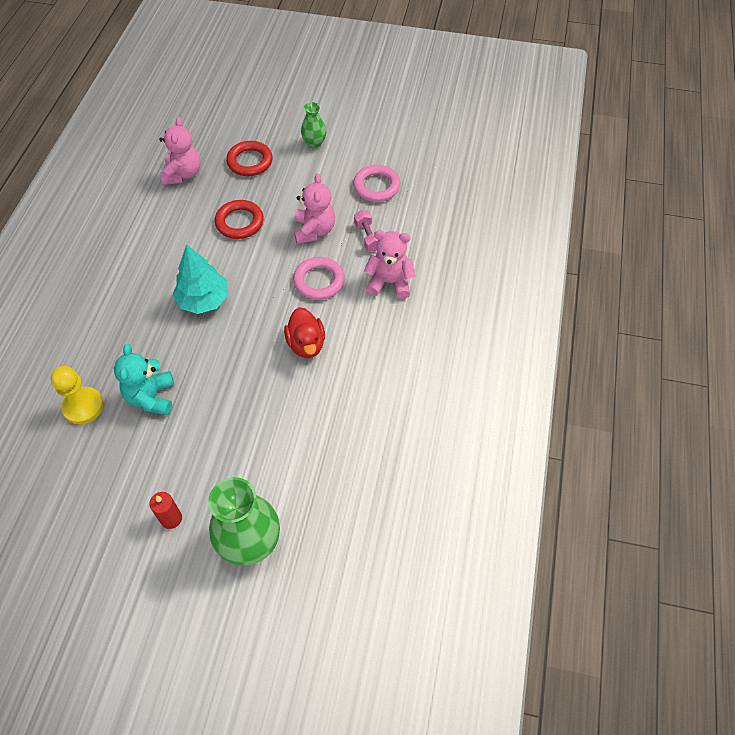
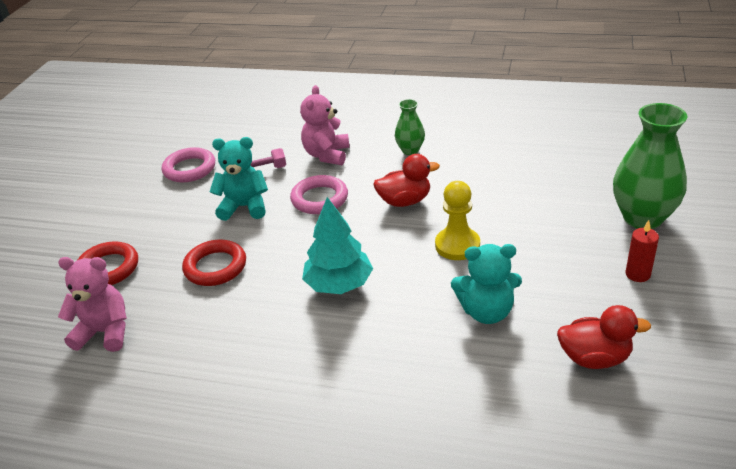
camera: 85 degrees left, 20 degrees down
yellow pawn [51,366,104,424] -> yellow pawn moved to [435,181,480,260]
pink teddy bear [294,173,335,244] -> turquoise teddy bear [210,137,268,221]
green vase [301,102,327,148] -> green vase moved to [395,99,425,155]
none -> red duck [557,305,651,369]

